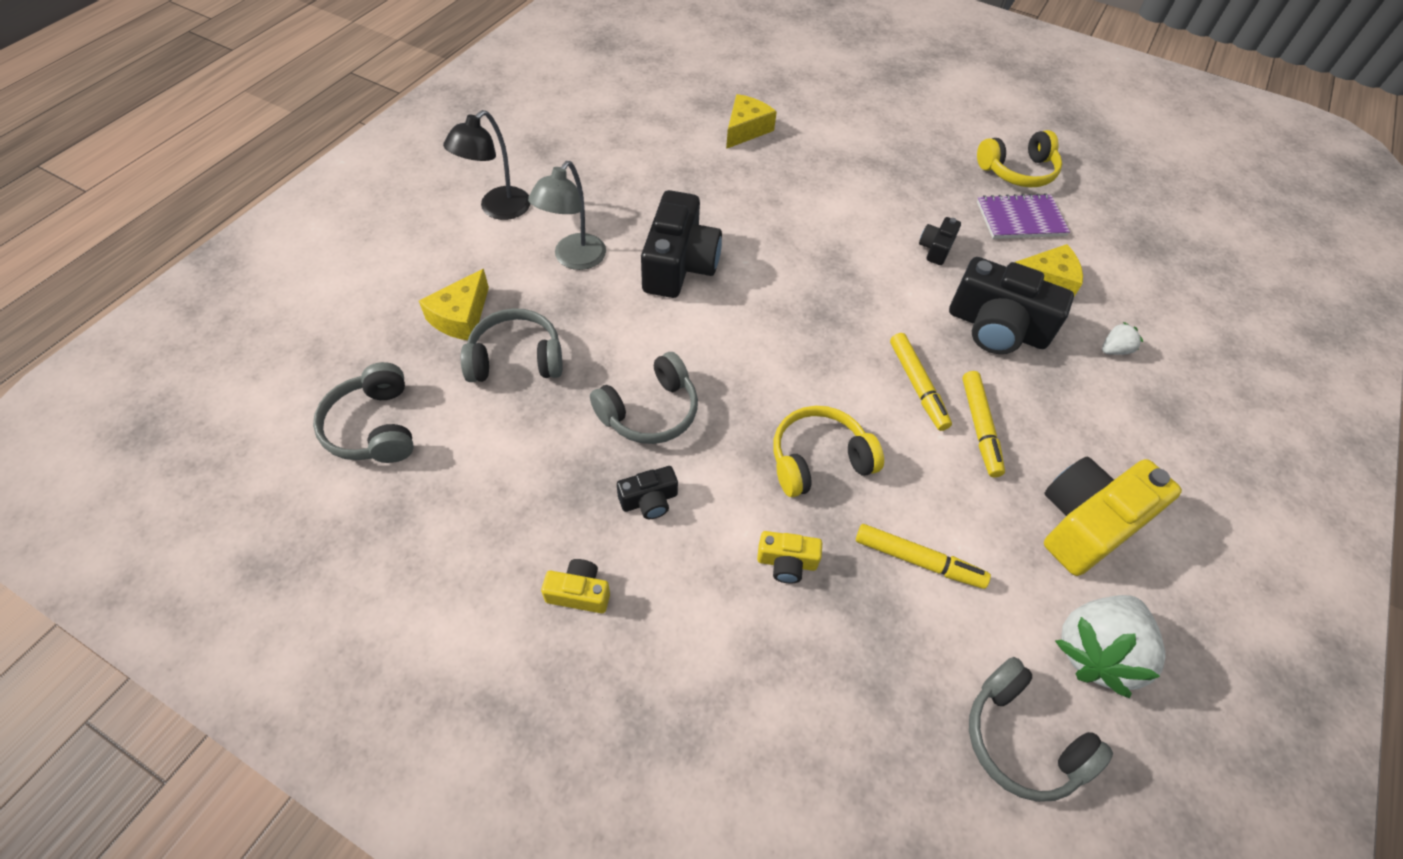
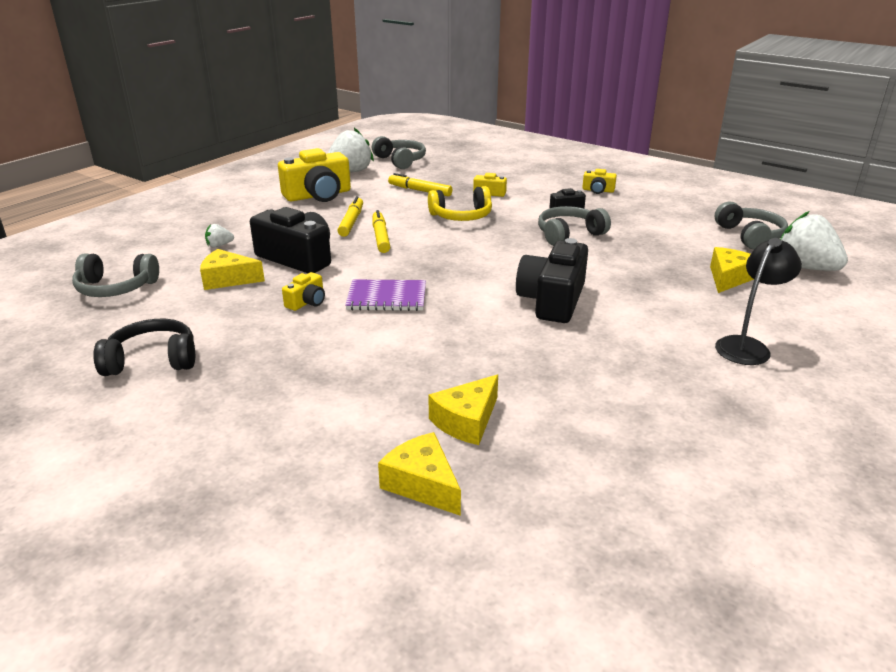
camera: 170 degrees left, 25 degrees down
grey headphones [461,308,563,382] -> grey headphones moved to [72,253,159,297]
grey lamp [528,161,606,270] -> none
black camera [919,217,961,265] -> yellow camera [282,272,325,311]
yellow headphones [977,130,1062,187] -> black headphones [93,319,195,376]
purple notebook [977,193,1070,239] -> purple notebook moved to [345,280,426,311]
none -> yellow cheese [378,432,461,516]
none -> white strawberry [780,211,848,271]

